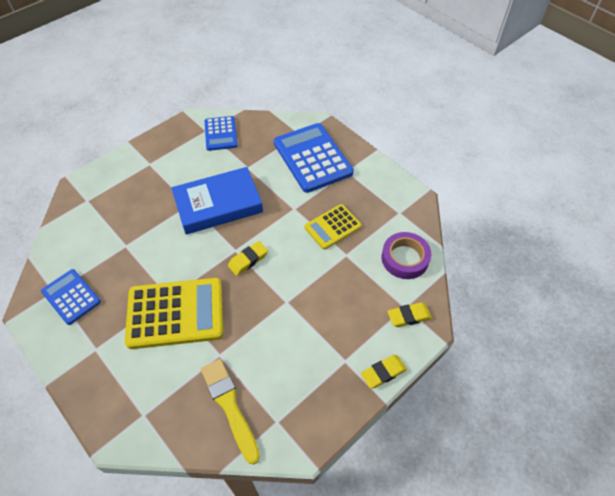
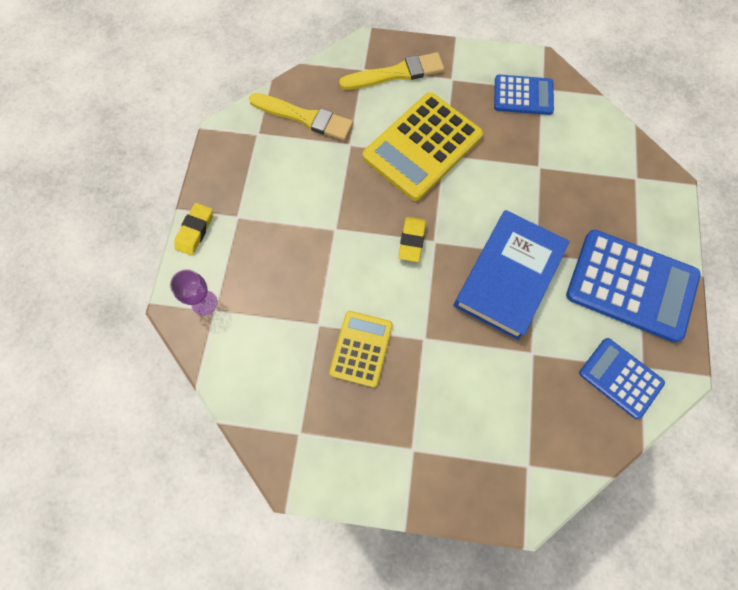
camera: 140 degrees right, 15 degrees up
blue calculator [274,123,354,193] -> blue calculator moved to [566,229,701,343]
purple tape [381,232,431,279] -> none
yellow eraser [387,302,432,327] -> purple goblet [170,269,218,316]
none -> yellow brush [339,52,444,90]

